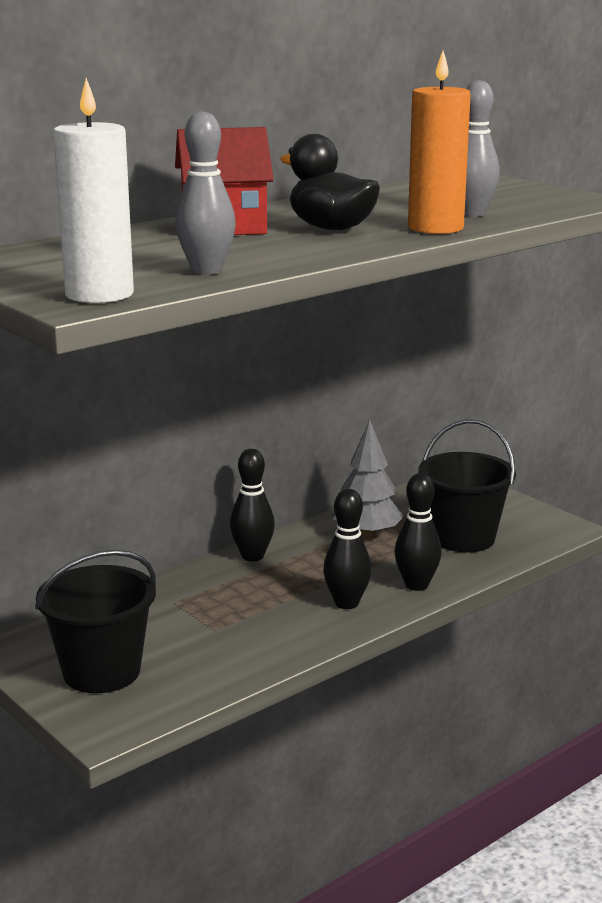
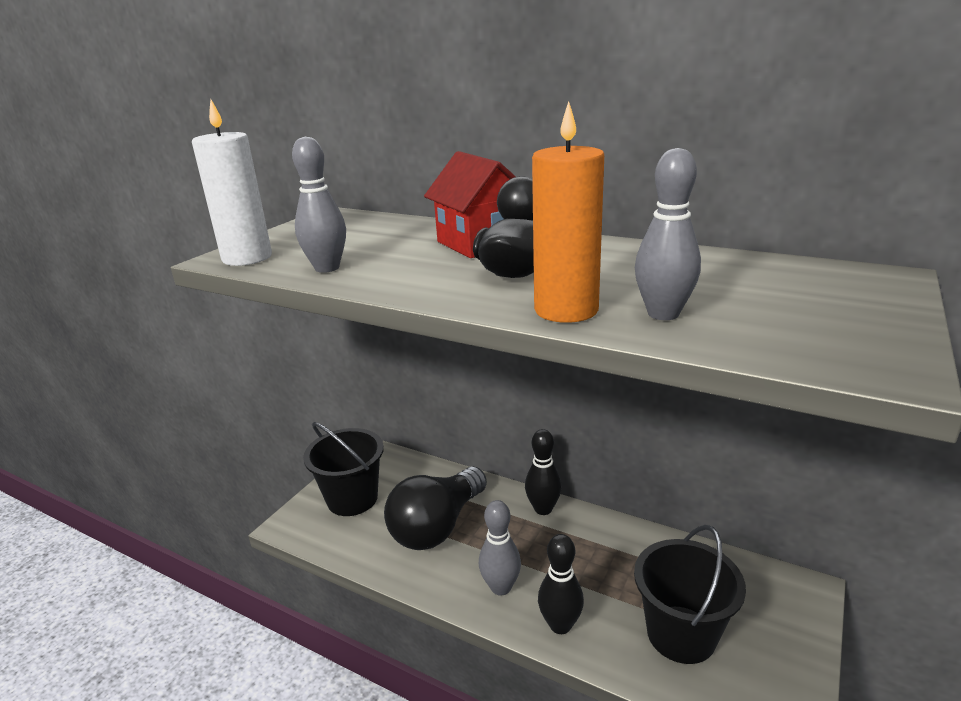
camera: 70 degrees right, 5 degrees up
black bowling pin [323,489,371,609] -> grey bowling pin [479,500,521,596]
grey tree [333,420,404,539] -> none
none -> black light bulb [384,467,487,550]

